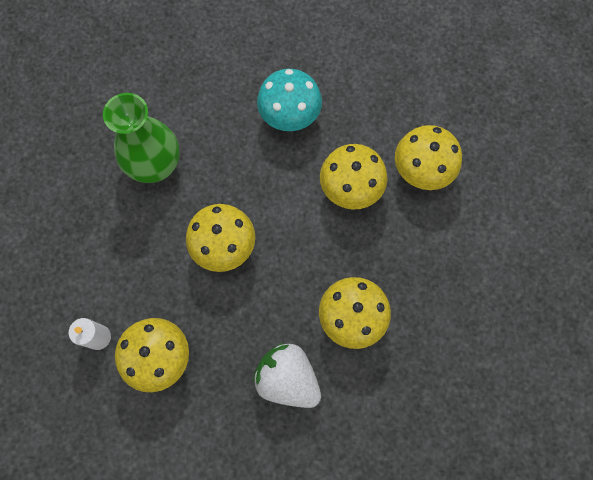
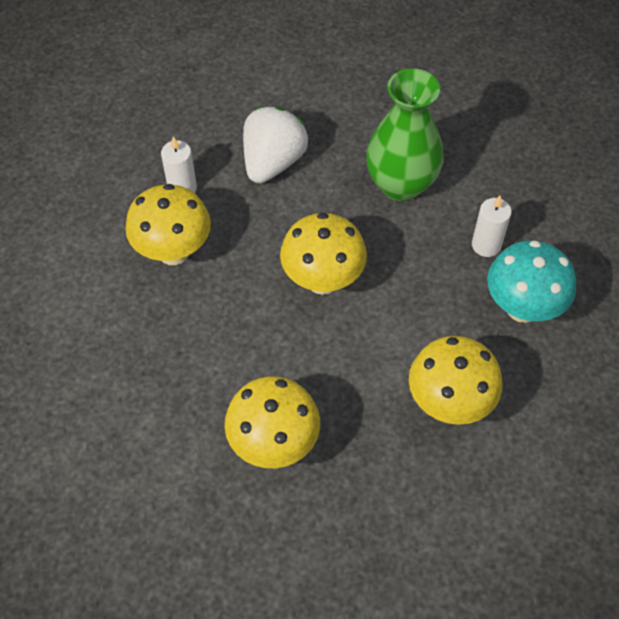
camera: 75 degrees right, 15 degrees down
white strawberry [253,343,321,408] -> white strawberry moved to [243,106,308,183]
yellow mushroom [395,125,462,190] -> none
none -> white candle [472,196,512,257]

